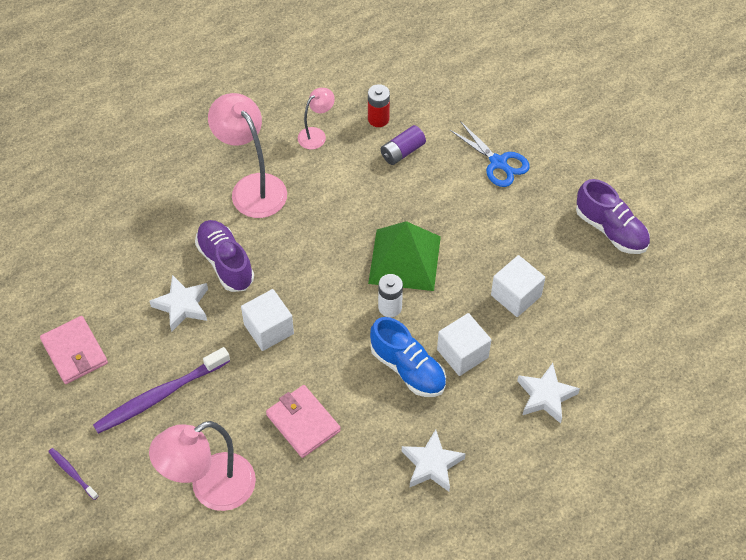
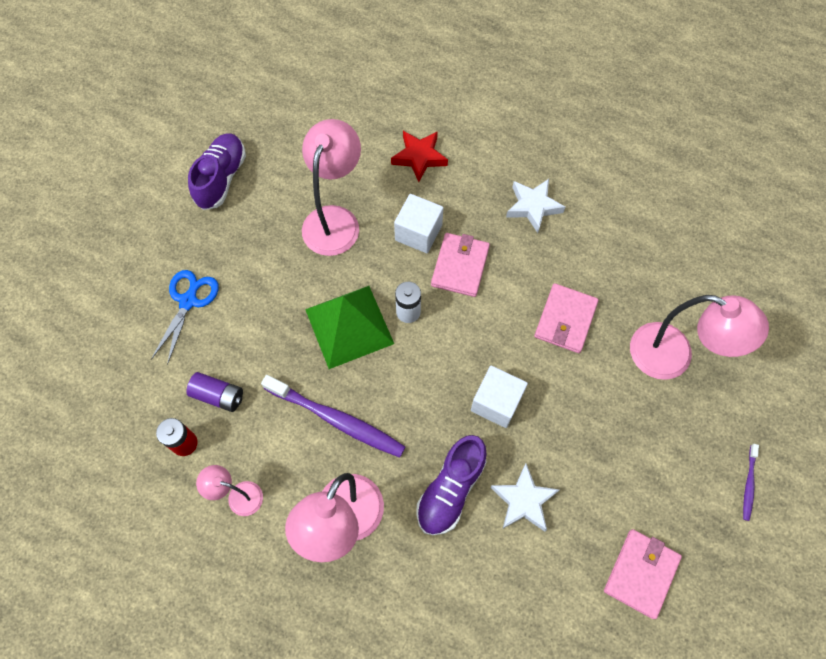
camera: 120 degrees left, 10 degrees up
purple toothbrush [93,347,230,434] -> purple toothbrush moved to [261,375,405,458]
blue shoe [370,317,446,397] -> pink wallet [431,233,490,297]
white cube [491,255,545,317] -> pink lamp [302,119,361,256]
white star [517,363,580,424] -> red star [391,131,448,182]

